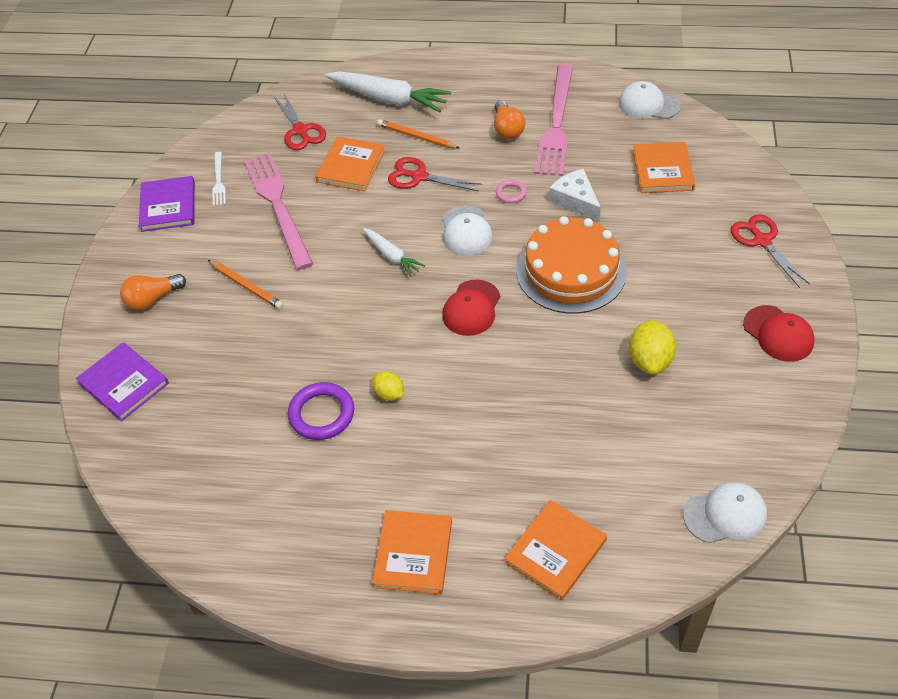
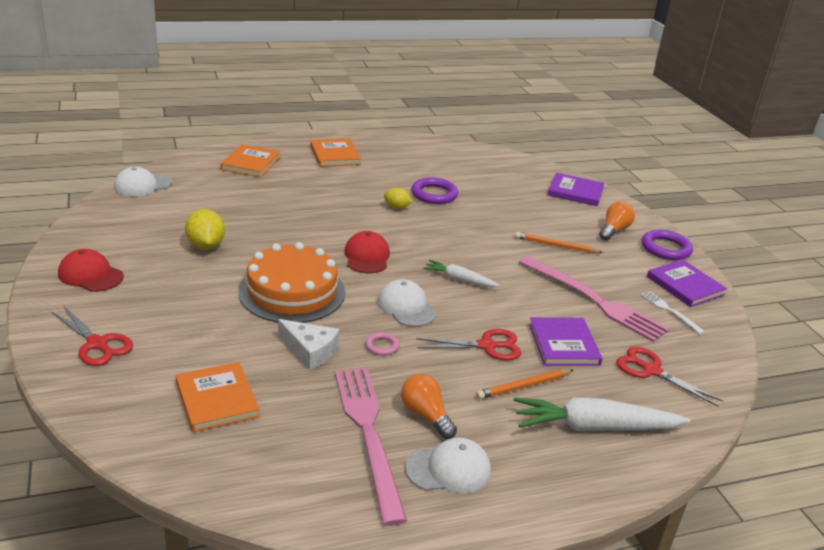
camera: 150 degrees right, 20 degrees down
orange book [315,136,385,191] -> purple book [529,317,602,366]
orange pencil [377,119,460,149] -> orange pencil turned 150 degrees clockwise [476,369,573,399]
white cap [619,81,681,119] -> white cap moved to [405,437,491,493]
none -> purple ring [642,230,693,260]

